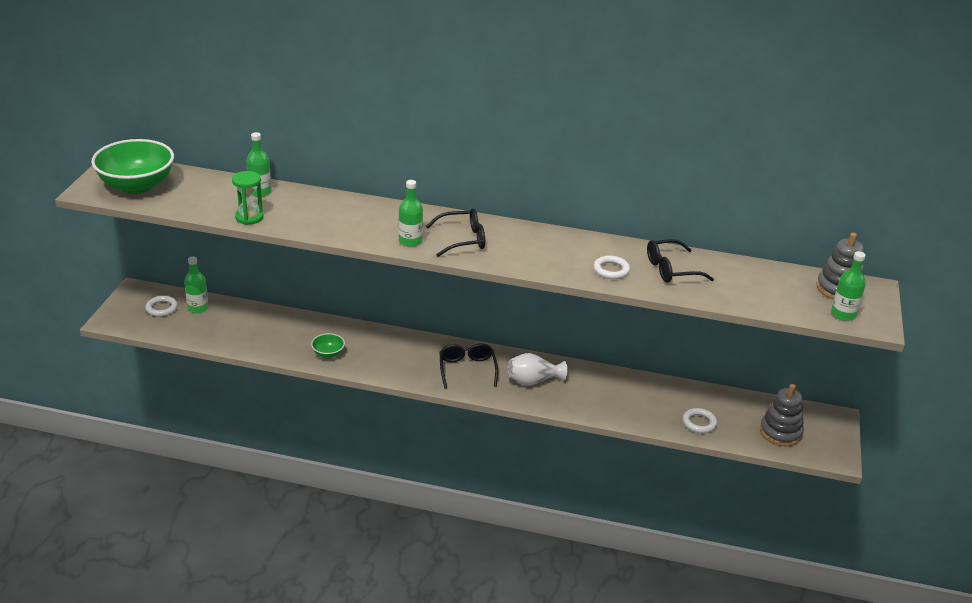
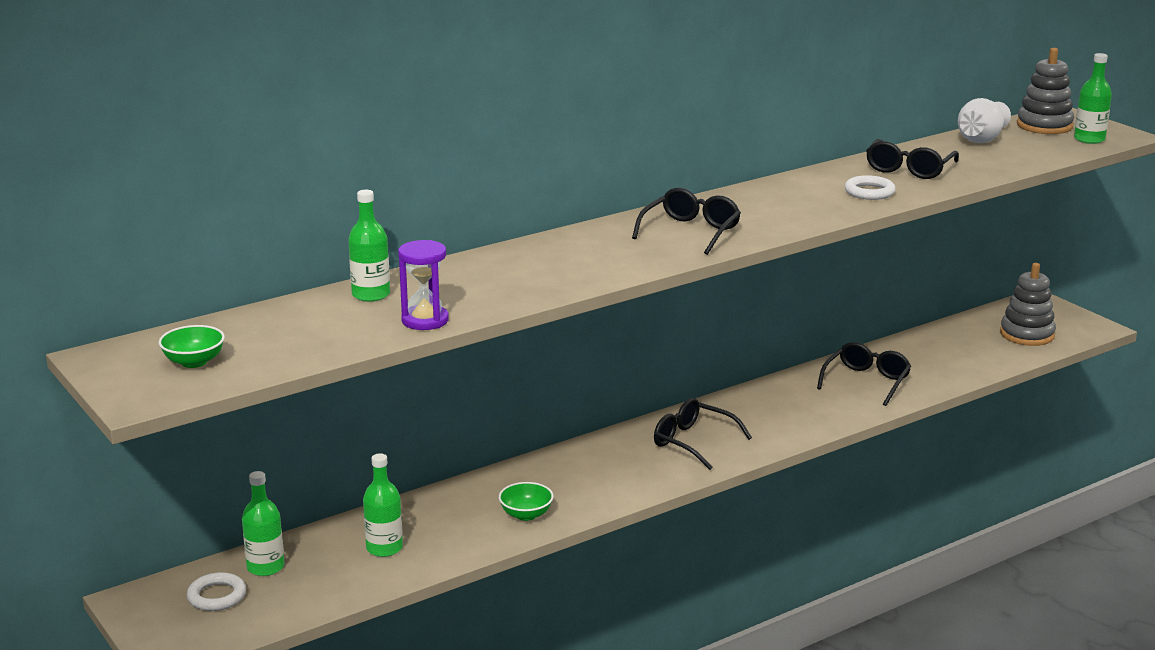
camera: 45 degrees left, 10 degrees down
green bowl [91,139,174,194] -> green bowl [159,325,225,368], size x0.44
green hourglass [232,171,264,225] -> purple hourglass [398,240,449,330]
green bottle [399,180,423,247] -> green bottle moved to [363,453,403,557]
white vase [507,353,567,385] -> white vase moved to [958,98,1011,143]
white ring [683,408,717,433] -> none
none -> black glasses [817,342,911,406]

